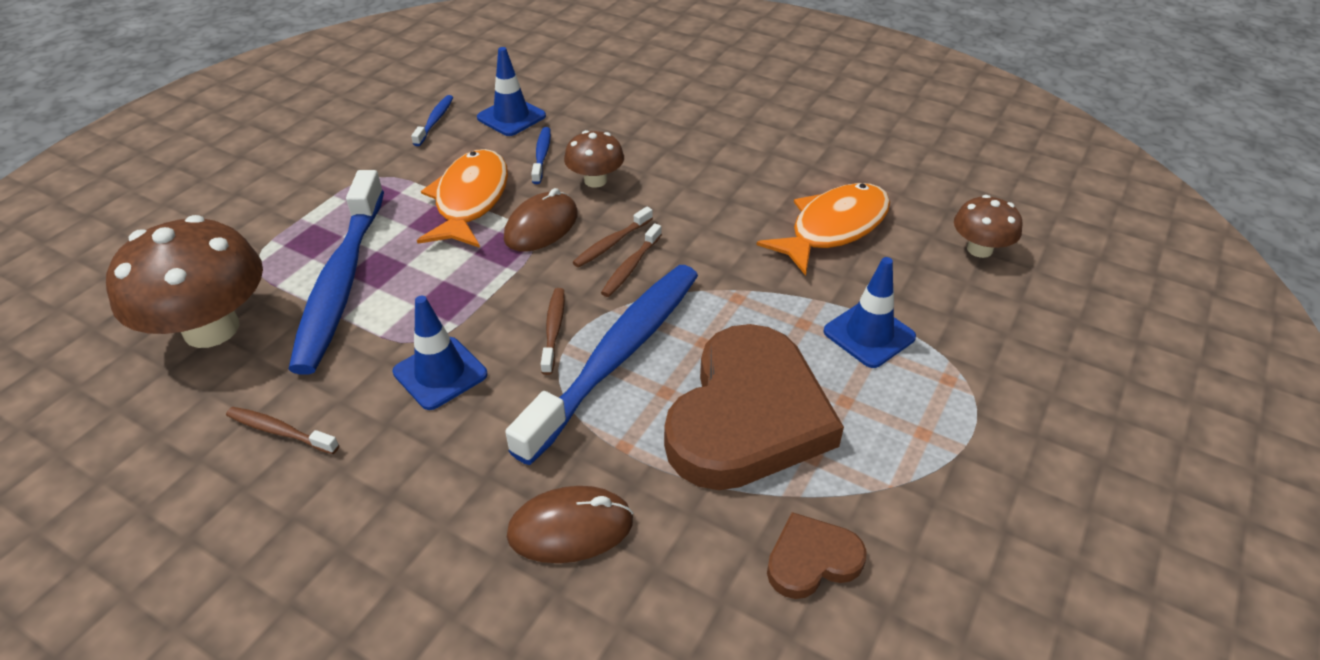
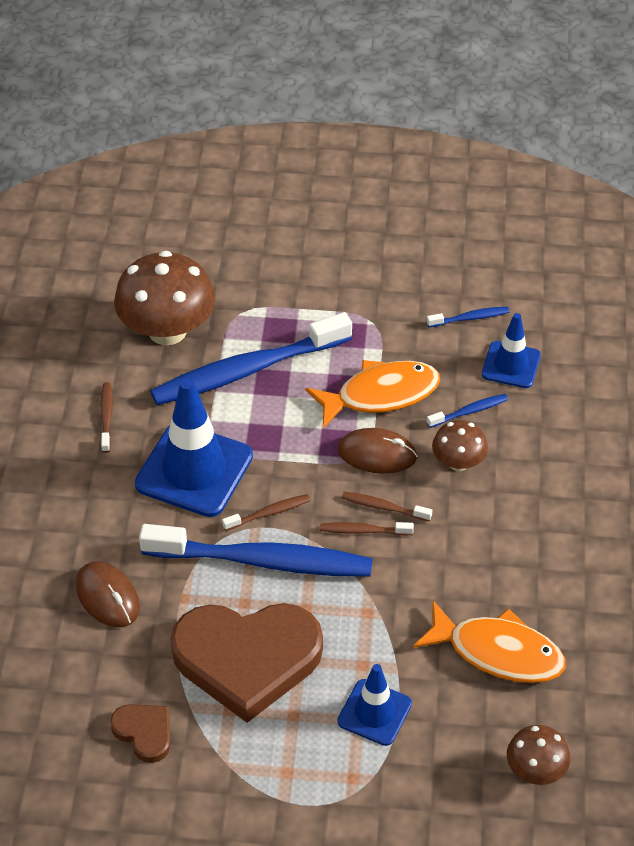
camera: 65 degrees right, 5 degrees up
blue traffic cone [393,296,487,410] -> blue traffic cone [135,378,253,517], size x1.75

